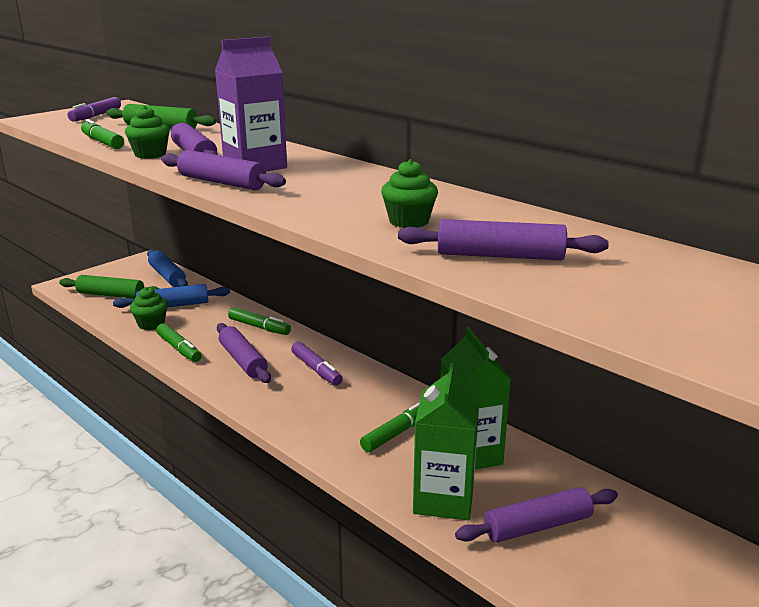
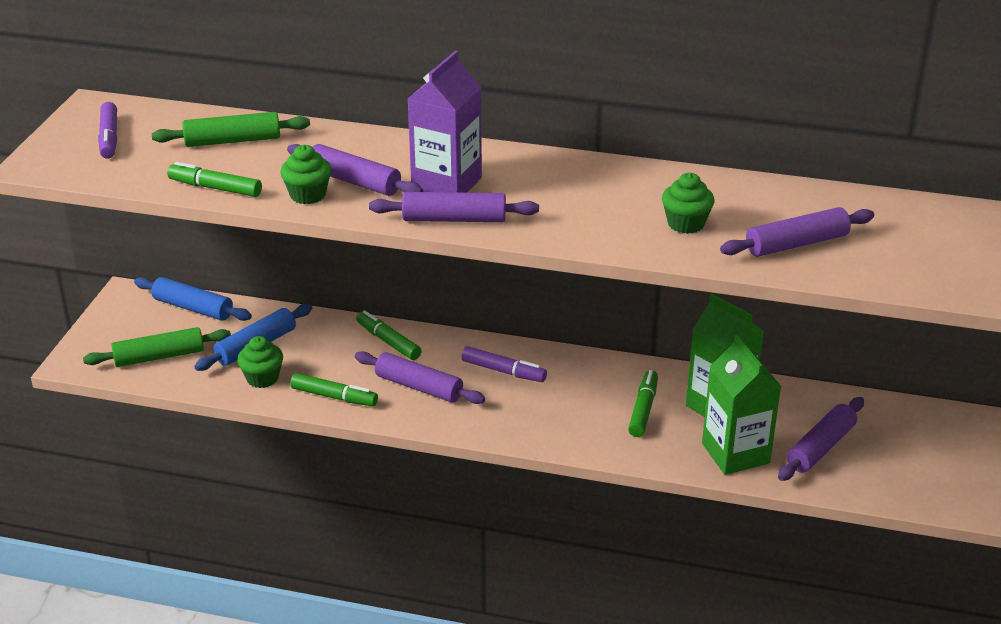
camera: 30 degrees left, 10 degrees up
green marker [228,307,291,335] -> green marker turned 135 degrees counterclockwise [356,310,422,360]

